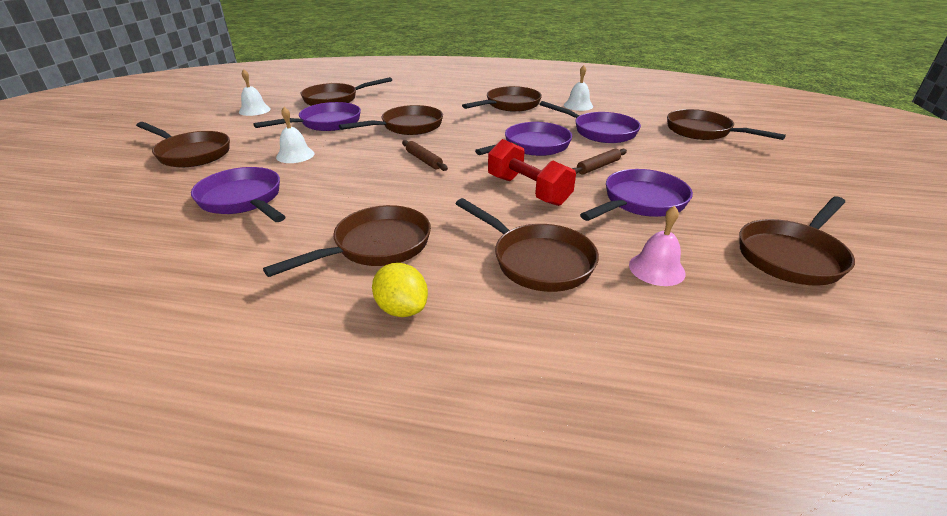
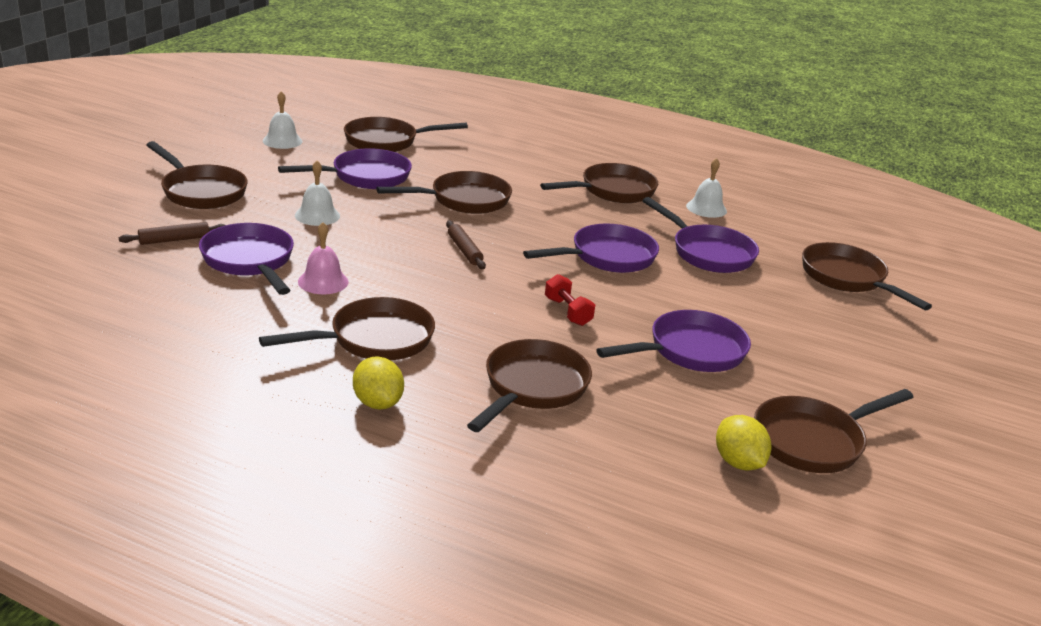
camera: 10 degrees right, 5 degrees down
brown pan [456,198,599,292] -> brown pan turned 120 degrees counterclockwise [467,339,592,432]
red dumbbell [488,139,576,206] -> red dumbbell [545,274,595,326], size x0.58
brown rolling pin [572,149,627,175] -> brown rolling pin moved to [119,222,225,245]
pink bell [629,206,686,286] -> pink bell moved to [298,222,349,294]
none -> yellow lemon [716,415,772,470]

